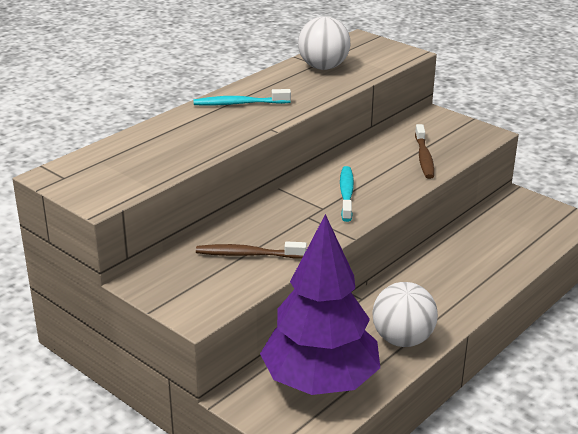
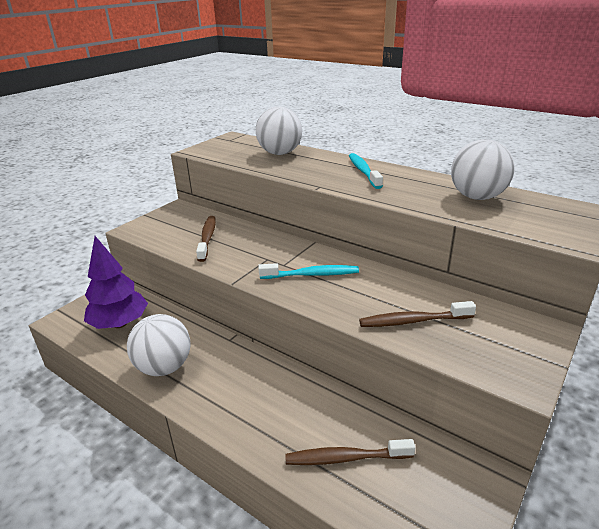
camera: 85 degrees right, 0 degrees up
purple tree [260,214,380,395] -> purple tree [84,236,148,329], size x0.65
none -> white ball [256,107,302,155]
none -> brown toothbrush [285,439,415,465]

